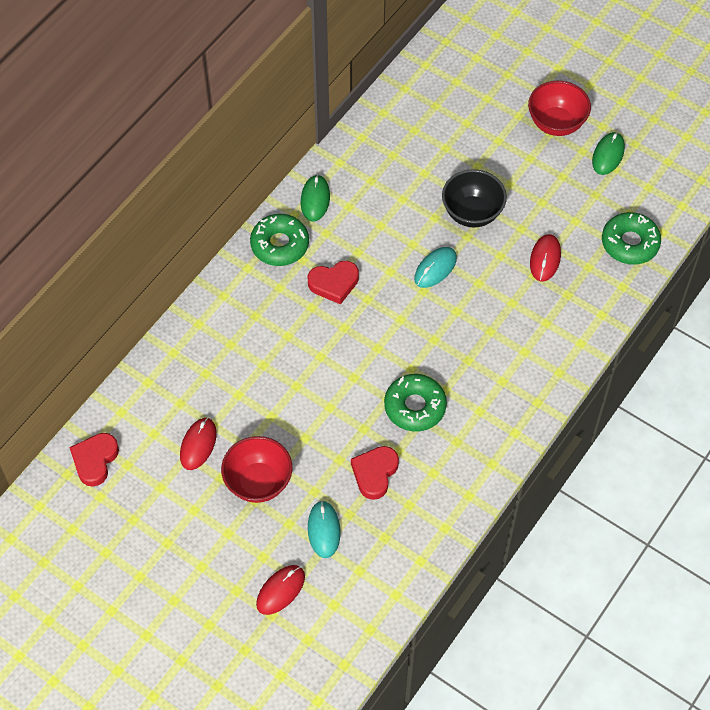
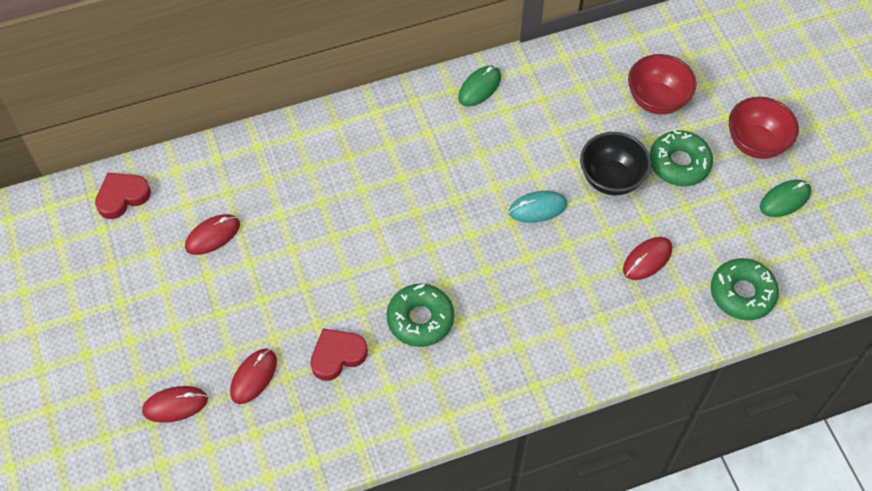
camera: 35 degrees right, 0 degrees up
red bowl [221,436,293,503] -> red bowl moved to [628,54,697,115]
green donut [250,214,309,266] -> green donut moved to [649,130,713,186]
red heart [307,261,359,305] -> none
turquoise mouse [308,501,340,558] -> red mouse [230,348,277,404]

